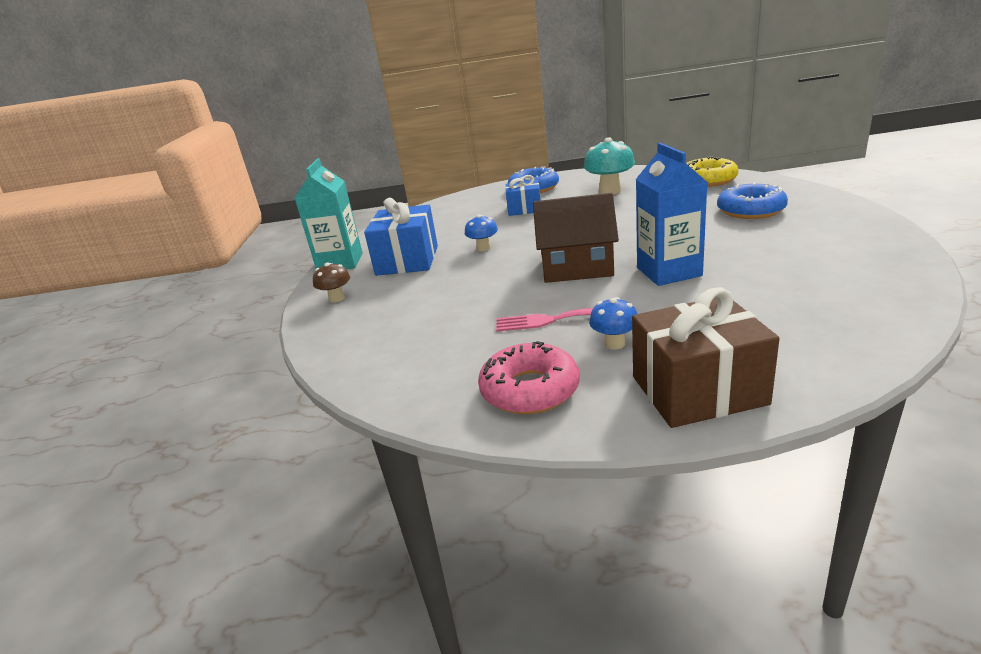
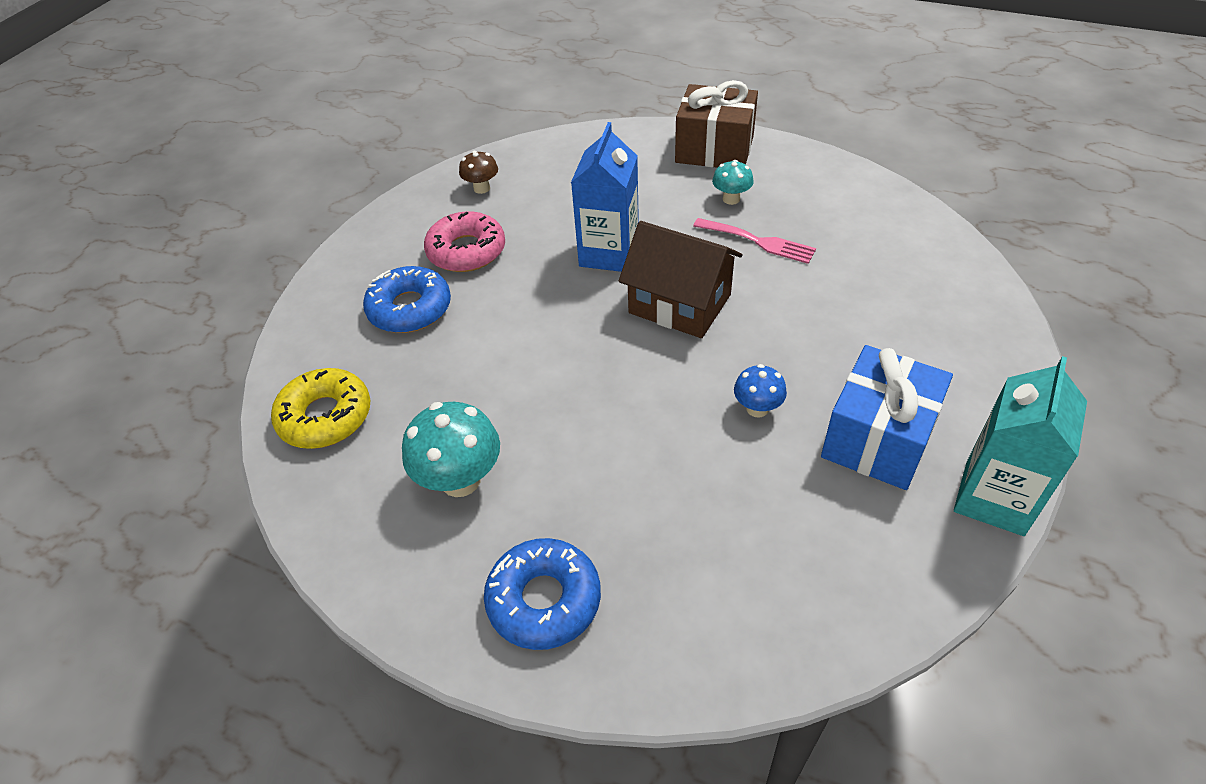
camera: 155 degrees left, 20 degrees up
brown mushroom [313,263,350,303] -> brown mushroom moved to [459,151,498,194]
pink donut [478,341,580,414] -> pink donut moved to [424,211,505,272]
blue gift [505,175,541,216] -> none
blue mushroom [589,297,637,350] -> turquoise mushroom [712,160,754,205]

